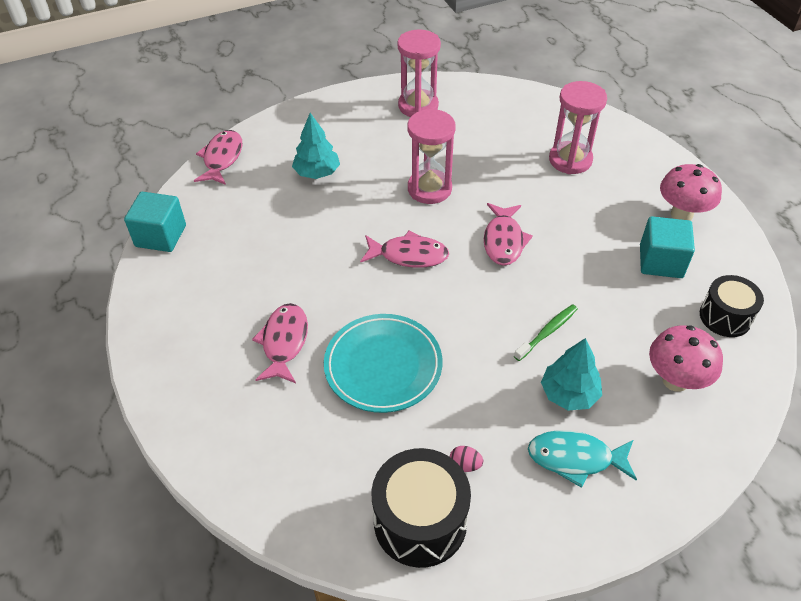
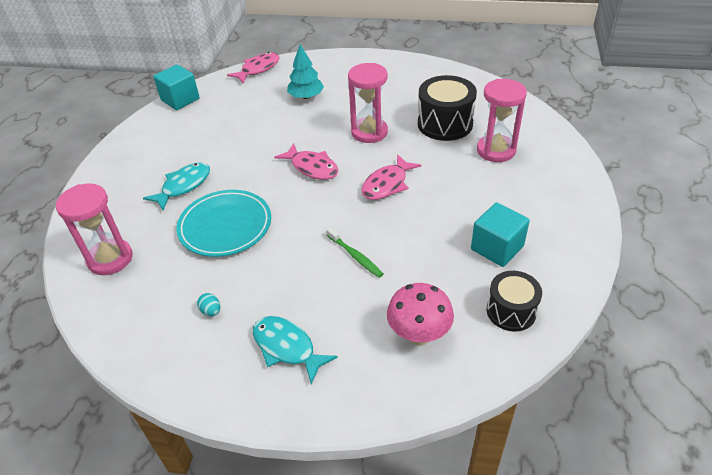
camera: 35 degrees right, 5 degrees down
pink fish [252,303,308,383] -> turquoise fish [143,163,210,211]
black drum [372,448,471,568] -> black drum moved to [418,75,477,141]
pink hourglass [397,29,441,117] -> pink hourglass moved to [56,183,133,275]
pink egg [450,446,483,472] -> turquoise egg [197,293,220,316]
green toothbrush [514,304,578,361] -> green toothbrush turned 60 degrees clockwise [326,227,384,278]
turquoise tree [541,338,602,410] -> none
pink mushroom [660,164,722,221] -> none

